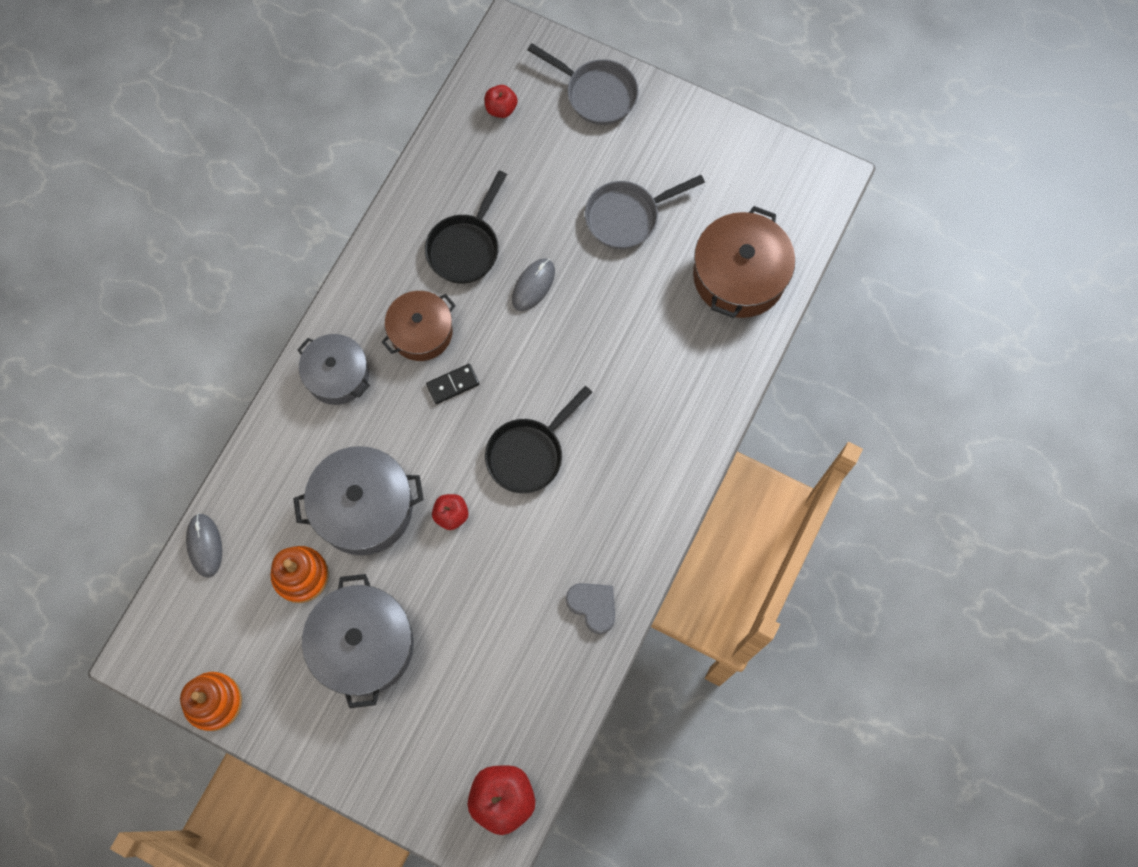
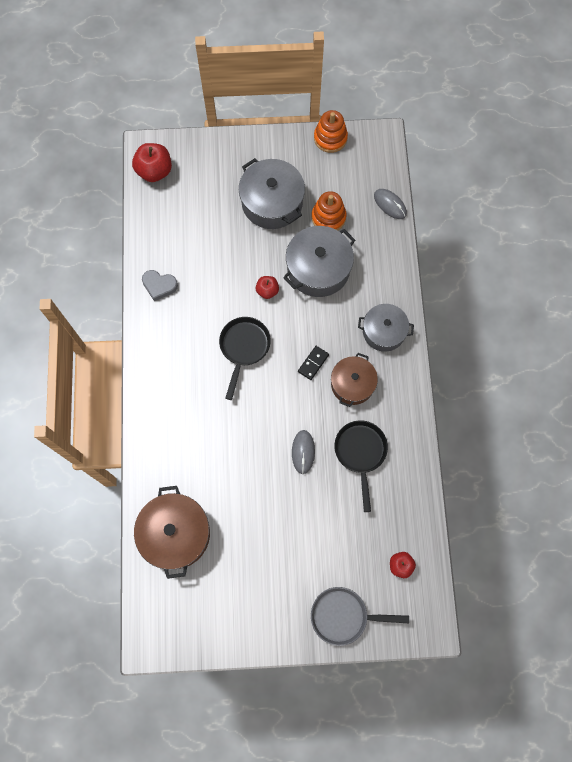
camera: 150 degrees right, 0 degrees up
grey pan [585,175,705,249] -> none

